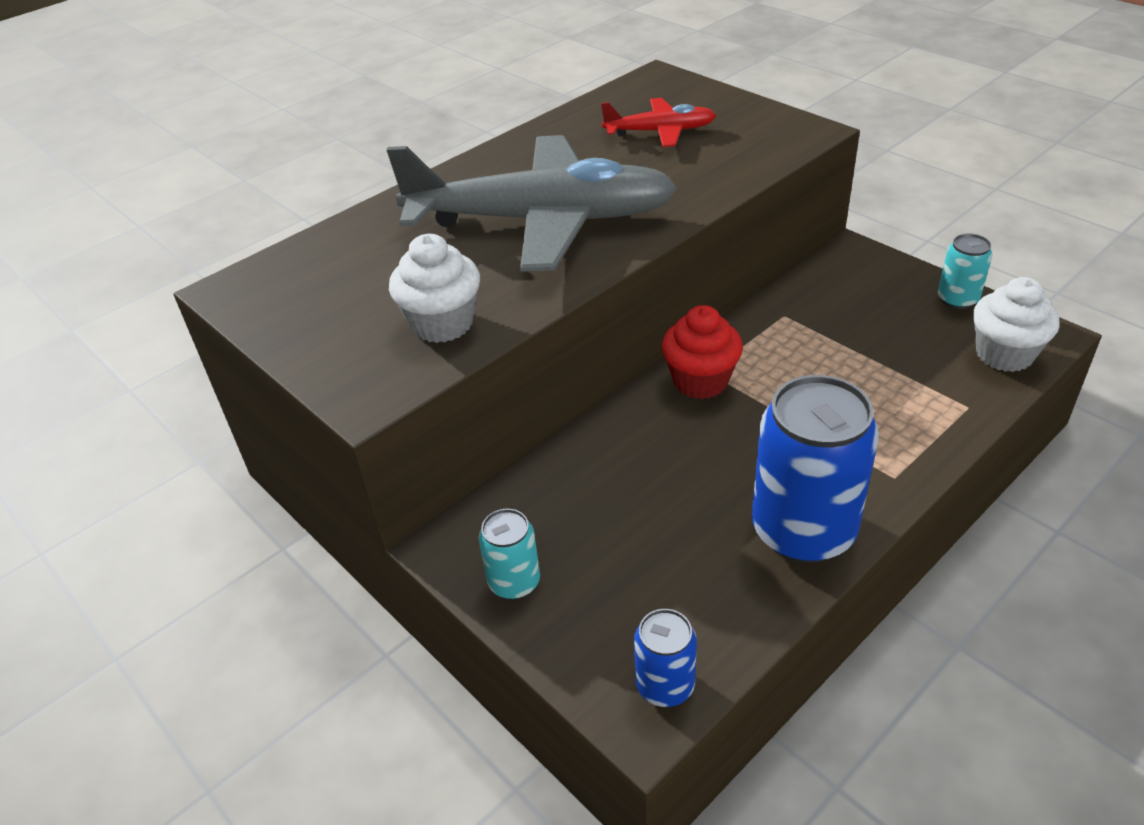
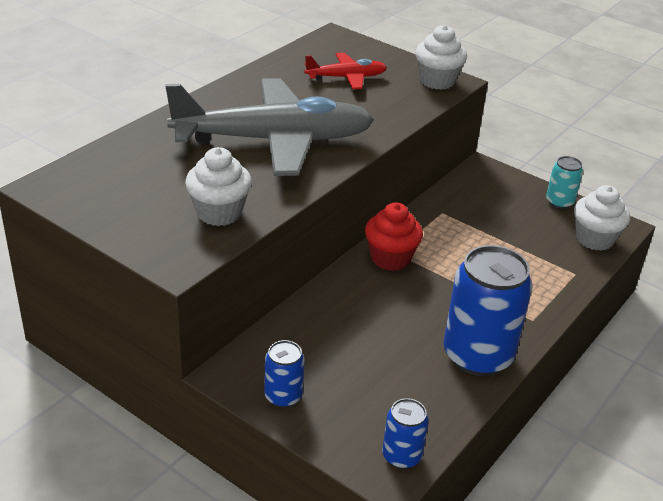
camera: 15 degrees left, 5 degrees down
turquoise can [479,509,540,599] -> blue can [264,340,305,408]
none -> white cupcake [415,25,467,90]

